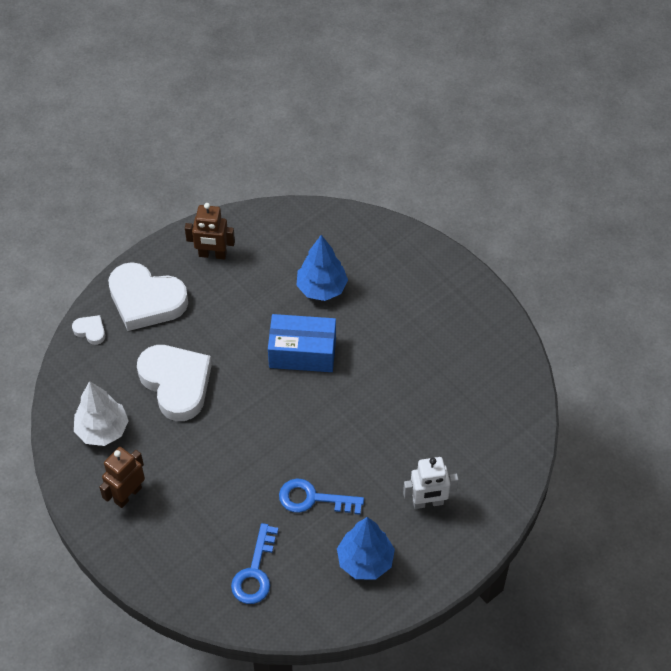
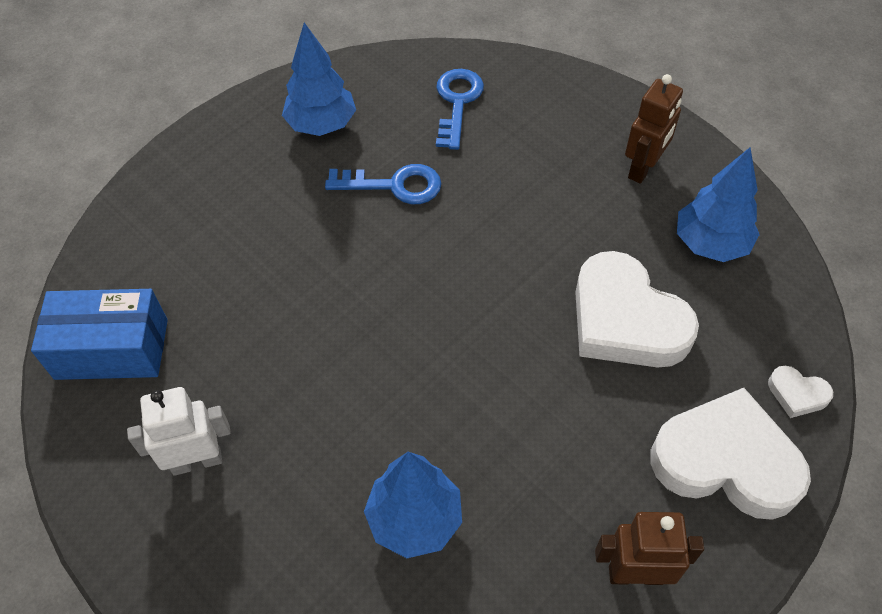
camera: 175 degrees right, 0 degrees up
white tree [74,381,129,446] -> blue tree [677,147,760,262]
blue box [268,314,336,372] -> blue box moved to [31,289,168,380]
white robot [403,457,459,509] -> white robot moved to [127,387,231,476]

